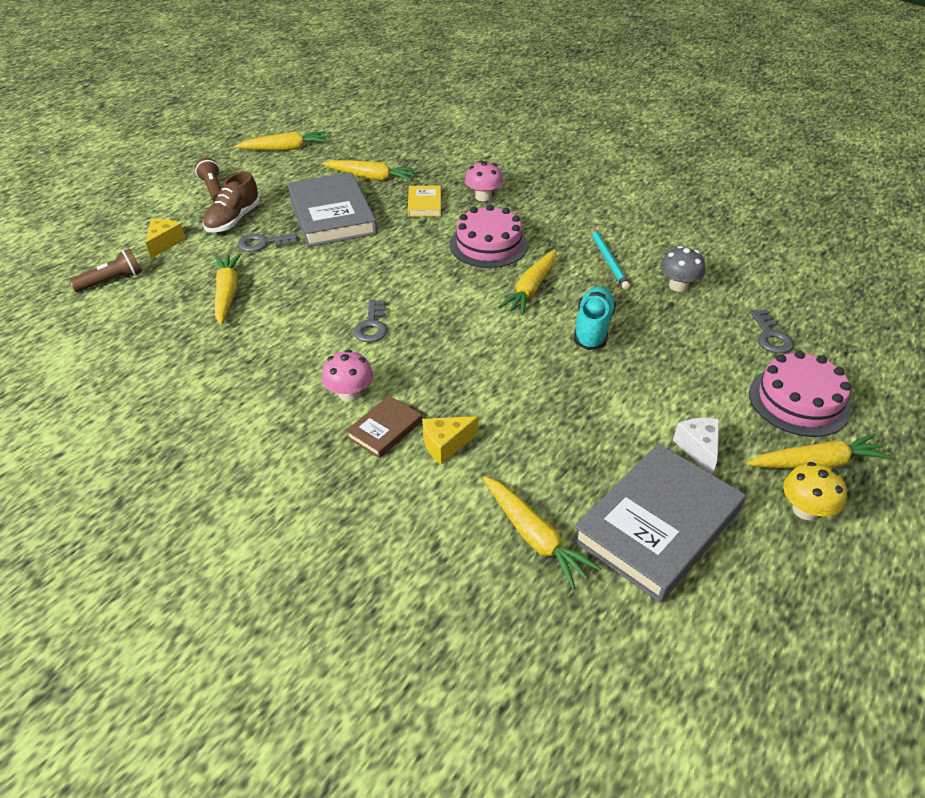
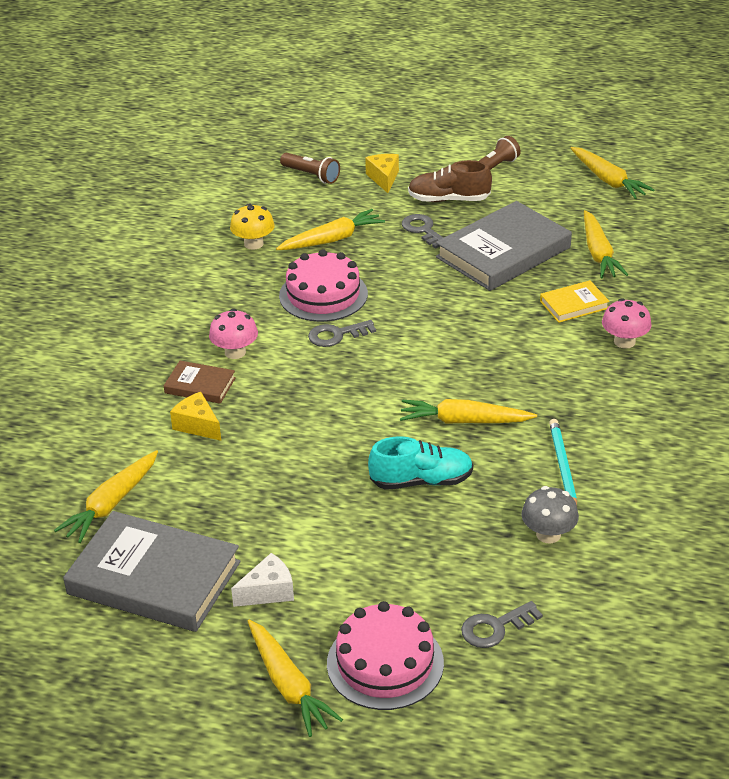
camera: 70 degrees right, 5 degrees down
yellow cheese [146,219,185,258] -> yellow cheese turned 90 degrees counterclockwise [365,154,399,193]
pink cake [450,205,528,268] -> pink cake moved to [279,249,368,322]
turquoise pencil [590,227,630,290] -> turquoise pencil turned 120 degrees clockwise [549,419,577,505]
yellow mushroom [783,462,847,520] -> yellow mushroom moved to [230,204,275,250]

